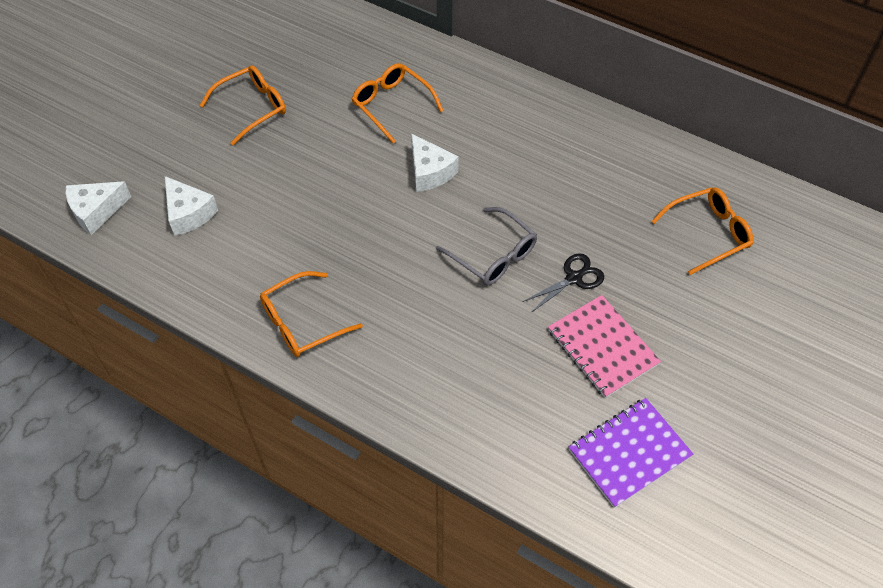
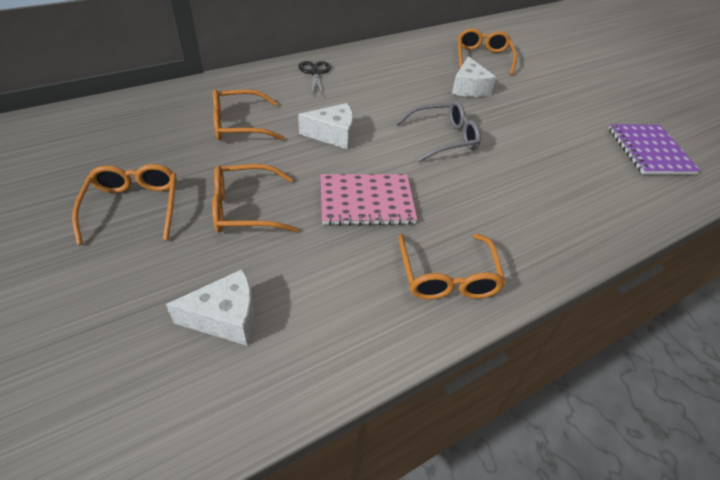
camera: 65 degrees left, 10 degrees down
white cheese [66,181,131,235] -> white cheese moved to [452,56,496,97]
black scissors [523,253,604,313] -> black scissors moved to [299,61,331,95]
pink notebook [548,295,661,398] -> pink notebook moved to [321,174,417,226]
none -> orange glasses [212,164,298,233]

